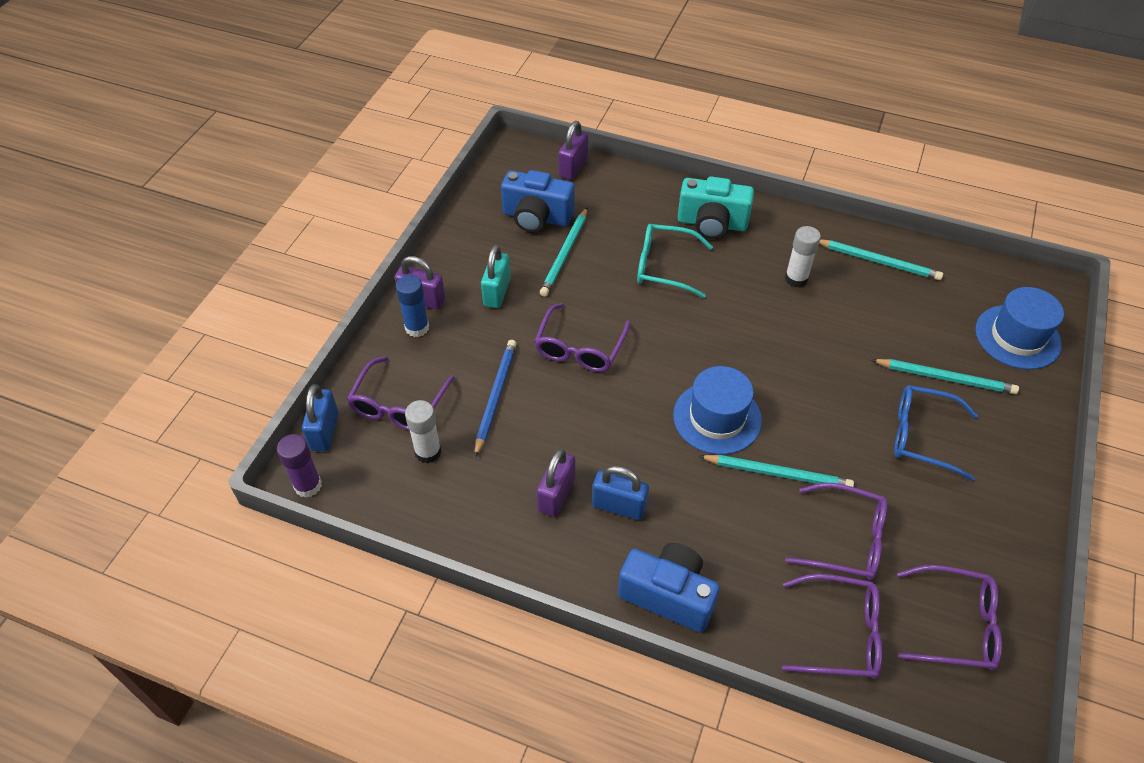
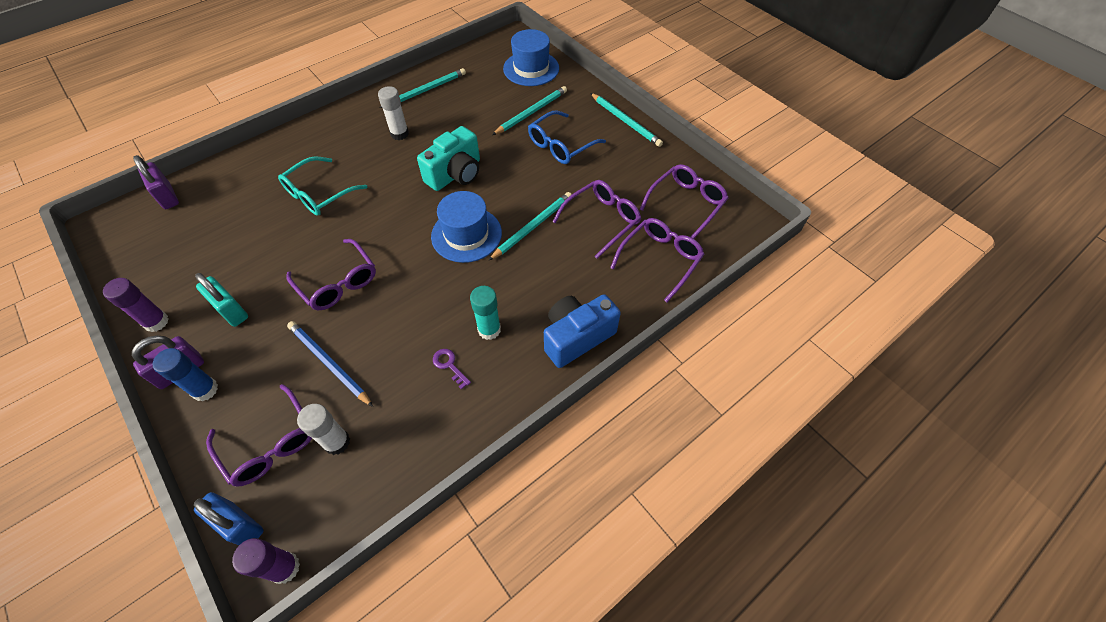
camera: 60 degrees left, 5 degrees up
blue camera [501,170,575,233] -> none
purple padlock [537,449,575,517] -> purple key [433,349,471,389]
turquoise pencil [540,208,587,297] -> turquoise pencil moved to [590,93,663,147]
blue padlock [592,466,649,520] -> turquoise glue stick [470,286,501,340]
turquoise camera [678,176,754,239] -> turquoise camera moved to [417,126,480,191]
none -> purple glue stick [103,278,169,332]

